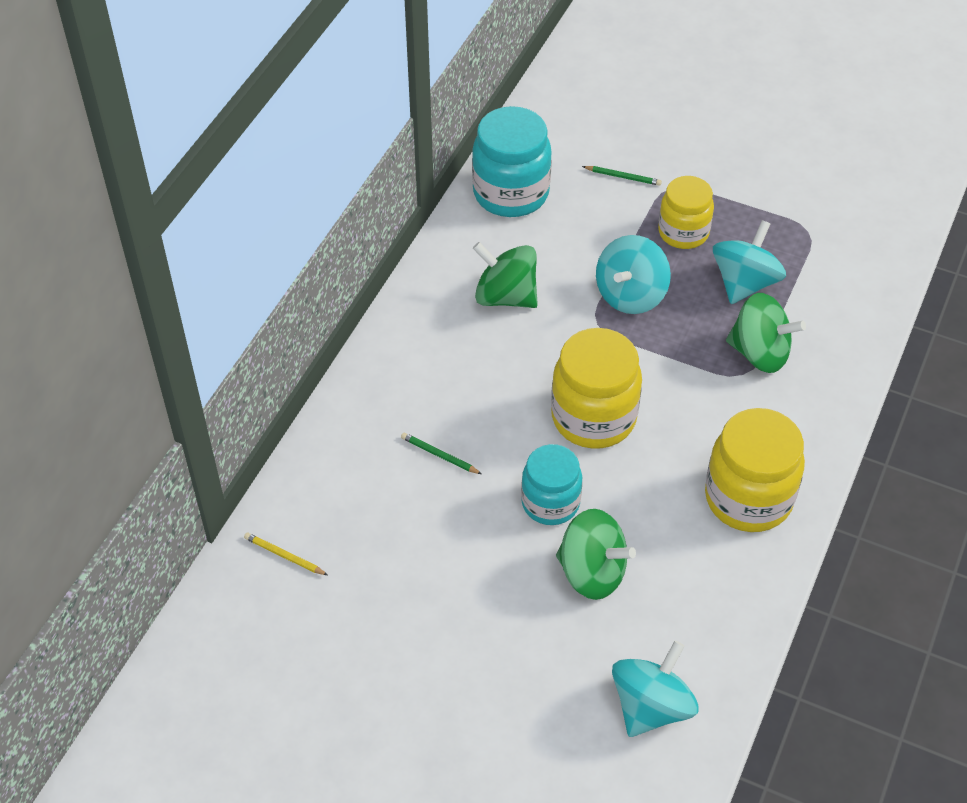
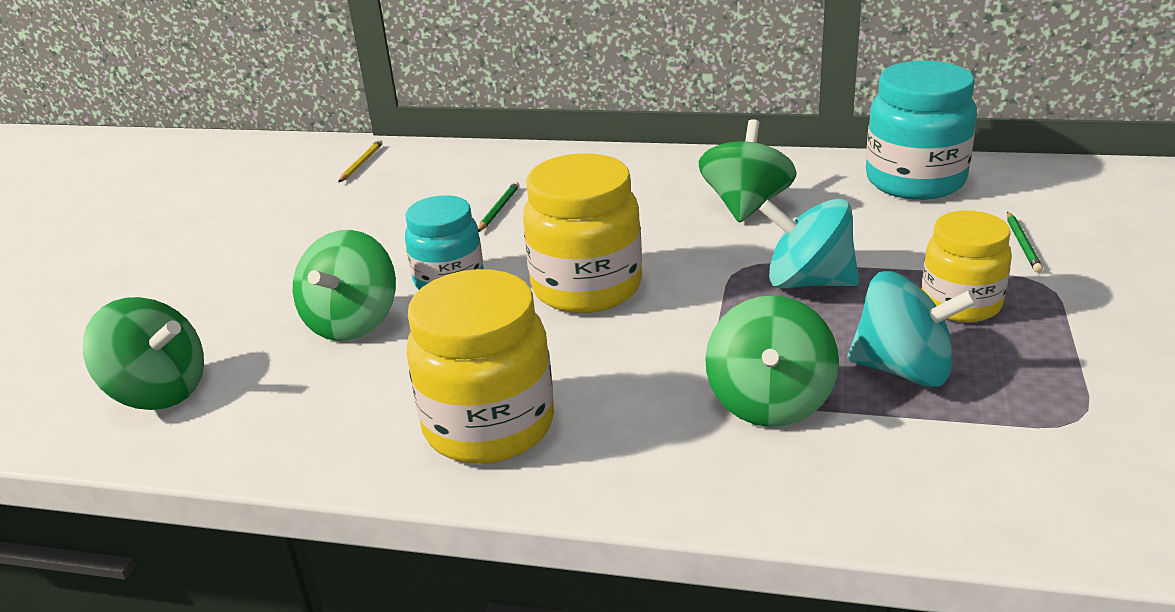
camera: 80 degrees right, 20 degrees down
turquoise spinning top [612,641,698,737] -> green spinning top [83,297,204,410]

